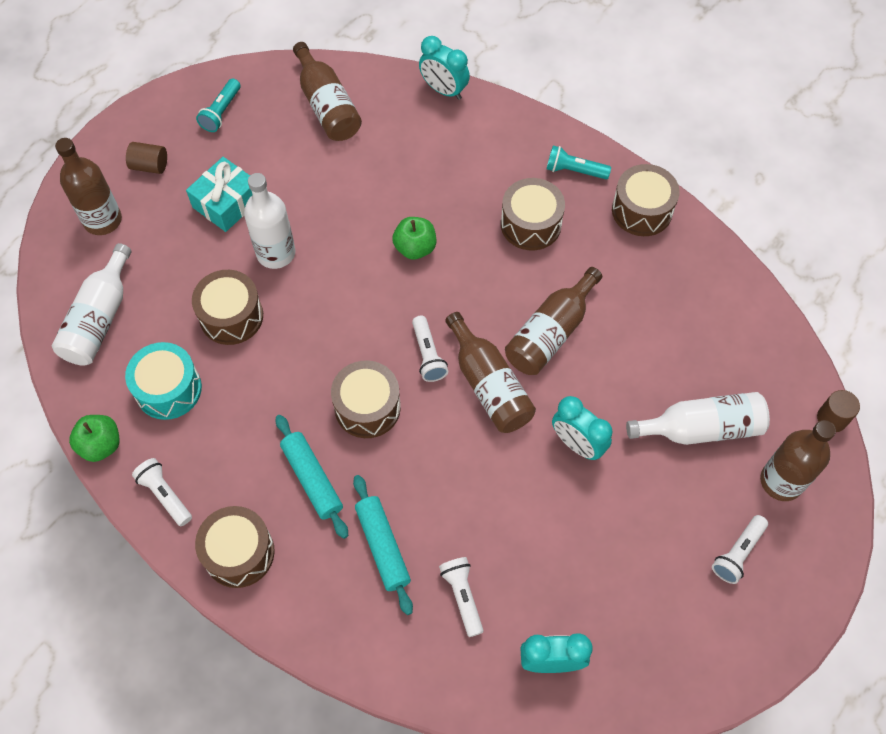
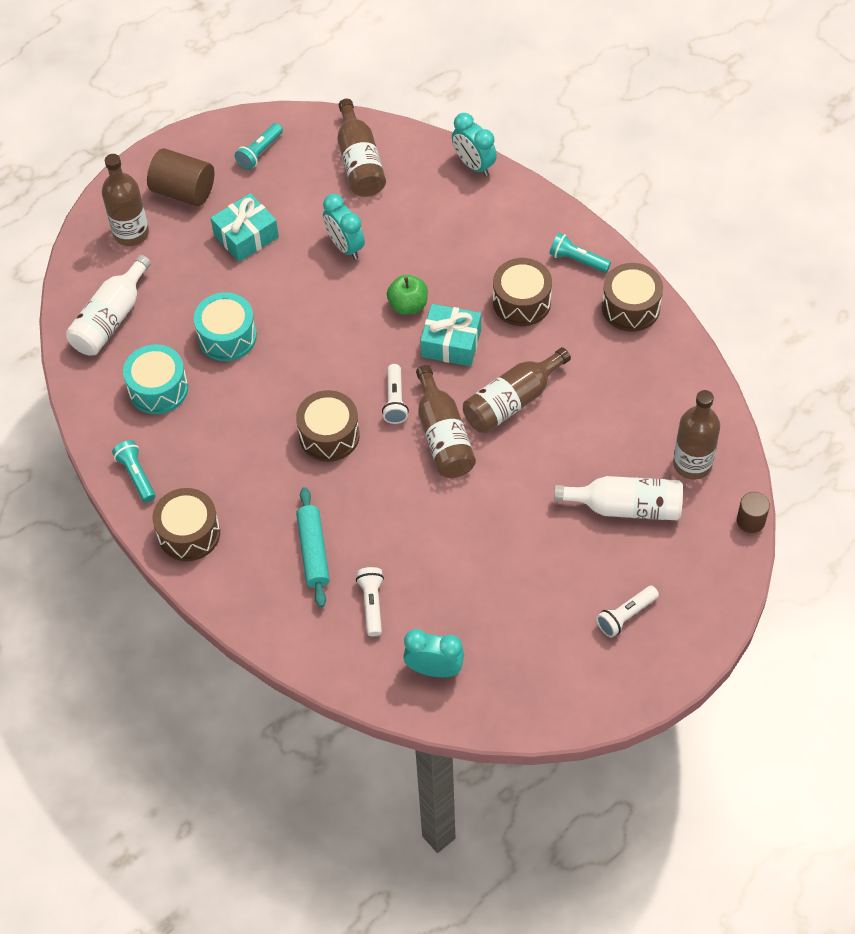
camera: 15 degrees right, 5 degrees down
green apple [69,415,120,462] -> none
brown cylinder [126,142,167,174] -> brown cylinder [147,148,214,206], size x1.73
white flashlight [132,458,192,526] -> turquoise flashlight [112,440,156,502]
brown drum [192,270,263,345] -> turquoise drum [194,292,257,361]
white bottle [244,173,295,269] -> none
turquoise rolling pin [276,415,348,539] -> none
turquoise clock [552,396,612,460] -> turquoise clock moved to [323,194,365,259]
brown bottle [760,420,836,501] -> brown bottle moved to [673,390,720,479]
none -> turquoise gift [421,304,481,366]

